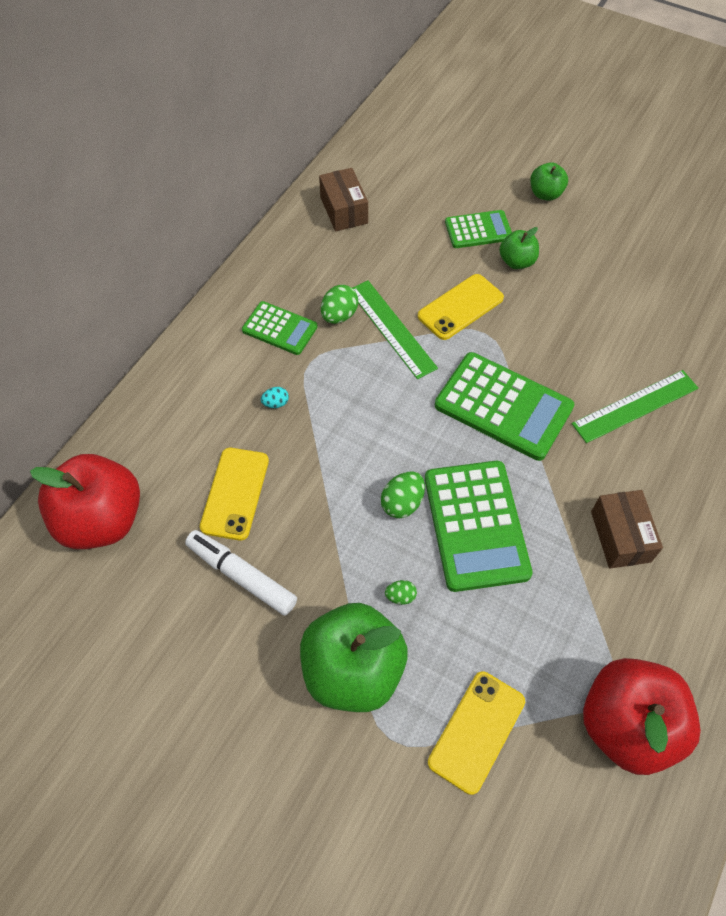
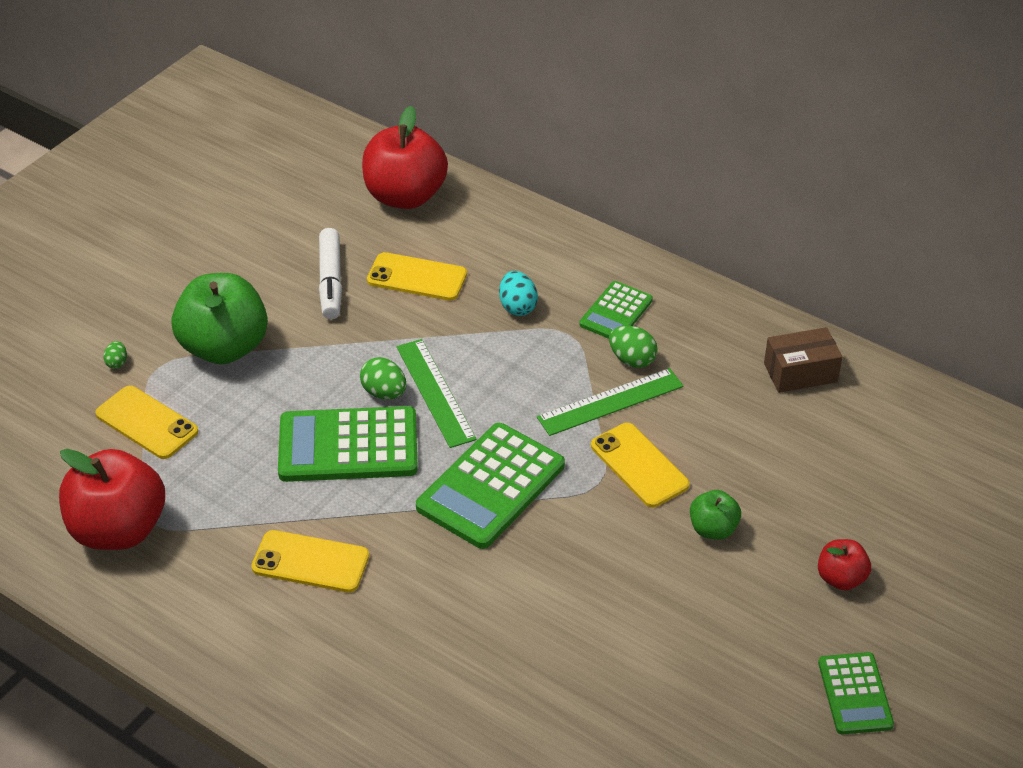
camera: 95 degrees right, 15 degrees down
white marker [185,530,297,616] -> white marker turned 135 degrees clockwise [319,228,342,319]
turquoise egg [261,387,289,408] -> turquoise egg [499,271,538,316], size x1.71
green egg [385,580,417,605] -> green egg moved to [103,341,127,369]
green calculator [445,210,512,248] -> green calculator moved to [818,652,894,734]
green apple [530,162,568,201] -> red apple [818,539,871,590]
green ruler [572,370,699,443] -> green ruler moved to [397,339,477,448]
brown box [591,490,663,569] -> yellow phone [251,530,369,592]

